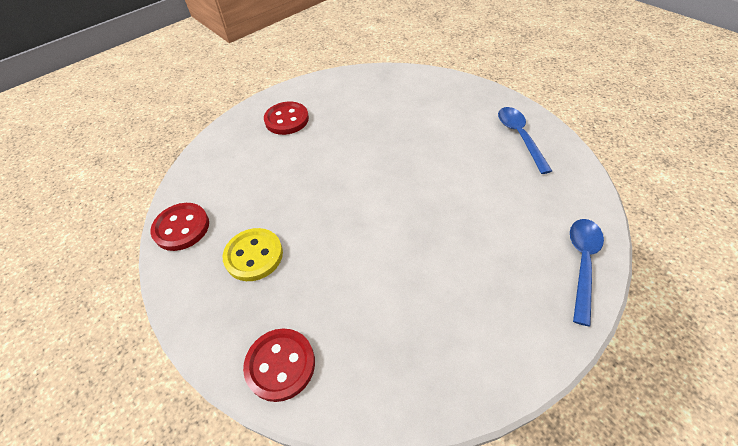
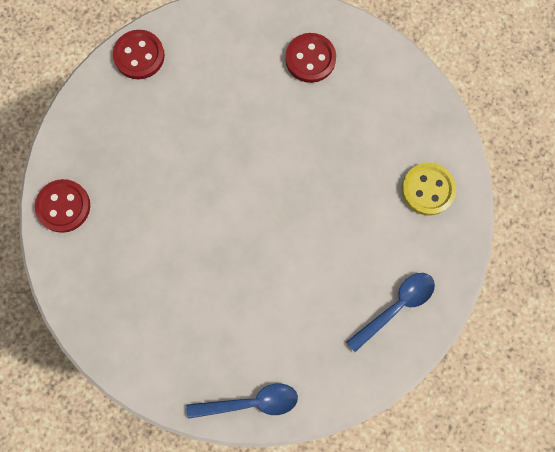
camera: 60 degrees right, 25 degrees up
yellow button [223,228,283,281] -> yellow button moved to [402,163,456,216]

